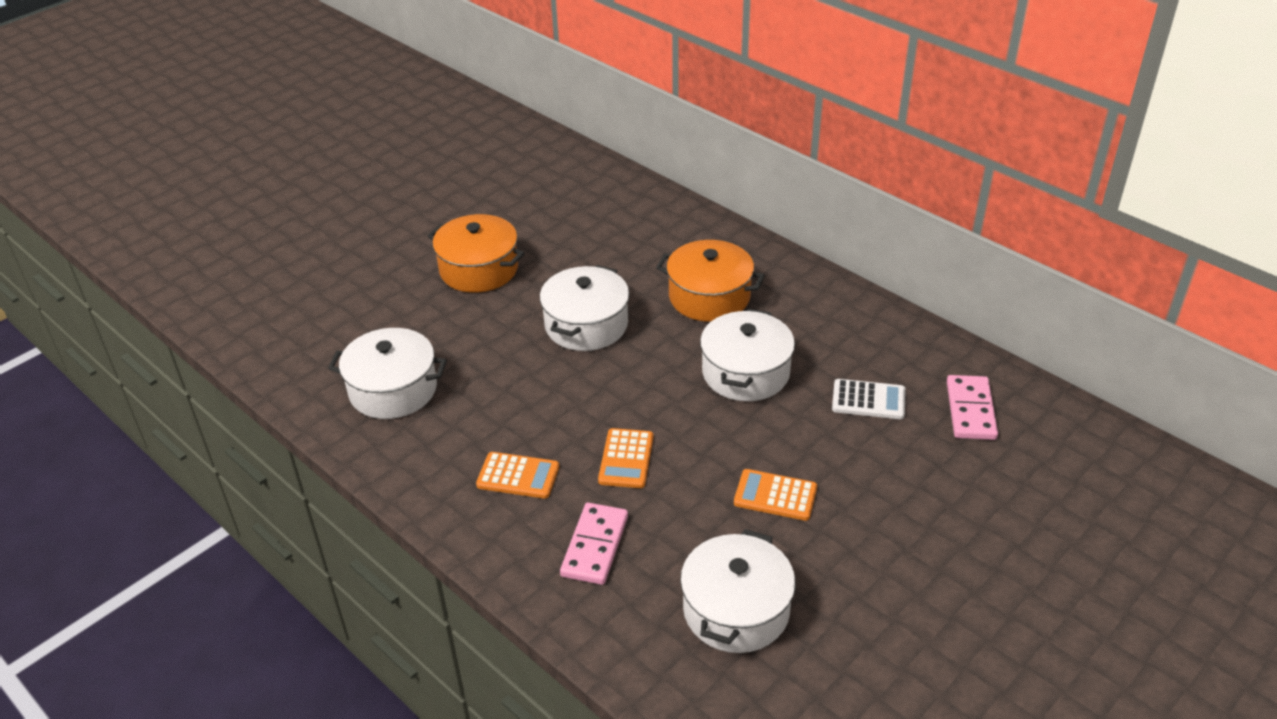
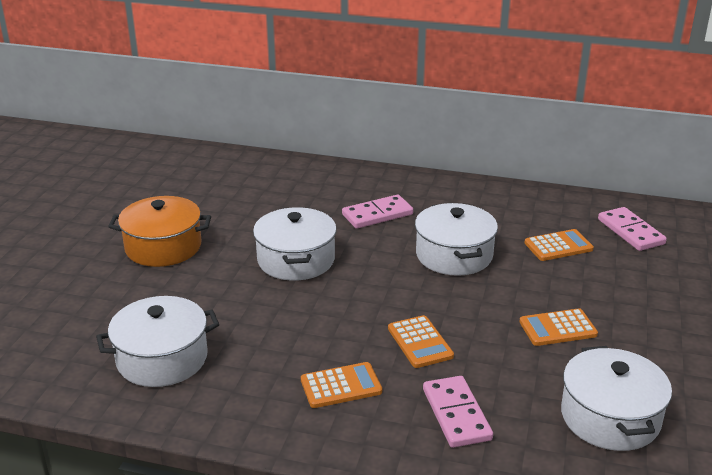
camera: 30 degrees left, 10 degrees down
orange pot [656,240,765,322] -> pink domino [342,195,413,229]
white calculator [832,379,906,419] -> orange calculator [524,229,594,261]

